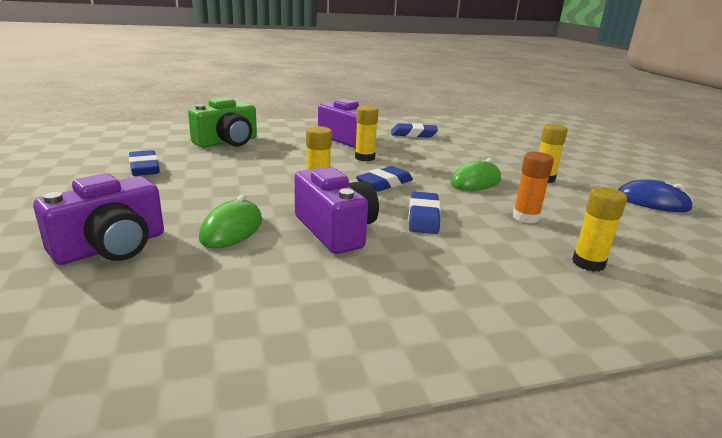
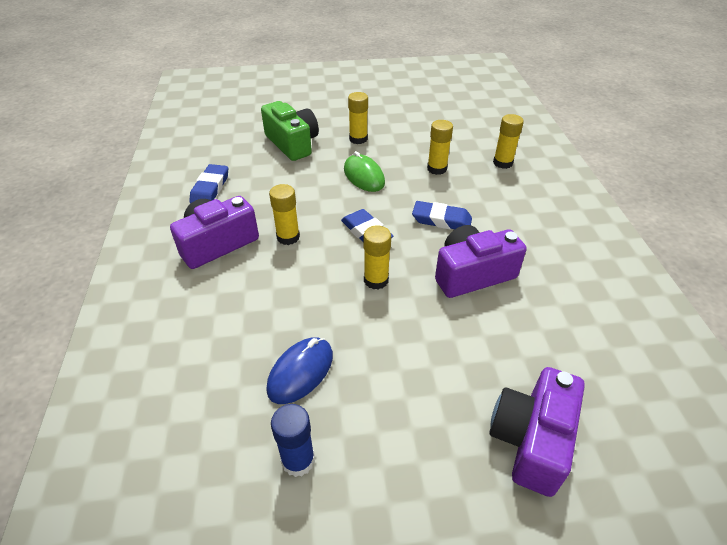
camera: 80 degrees left, 20 degrees up
purple camera [33,173,164,265] -> purple camera turned 120 degrees counterclockwise [489,367,585,497]
blue eraser [129,150,160,176] -> blue glue stick [271,404,315,477]
green camera [188,97,257,148] -> green camera moved to [261,101,319,161]
green mouse [199,194,262,248] -> none
orange glue stick [513,152,554,223] -> yellow glue stick [427,120,453,175]
blue mouse [618,179,694,212] -> blue mouse moved to [266,337,333,404]

